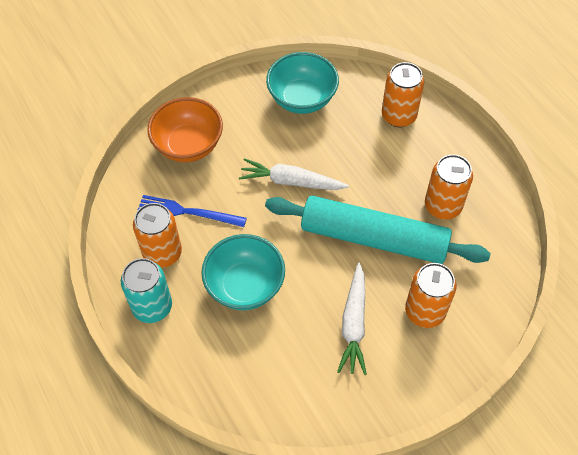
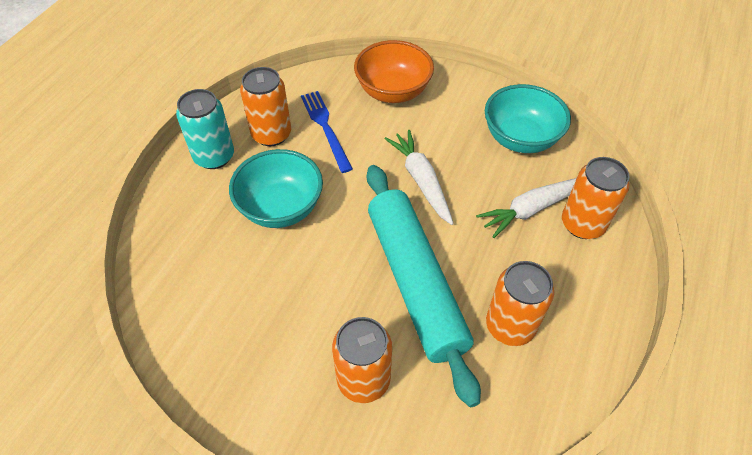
camera: 55 degrees right, 5 degrees down
white carrot [337,262,367,375] -> white carrot moved to [476,178,577,238]

